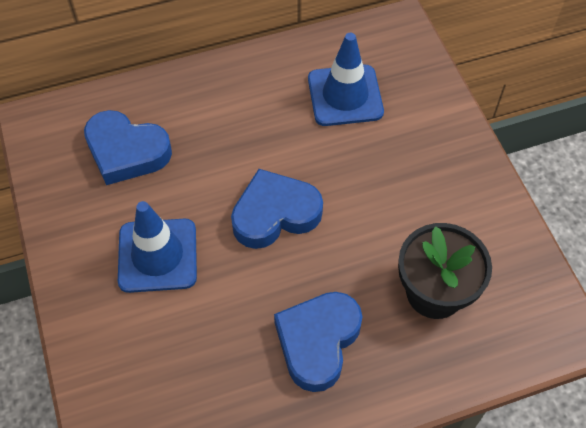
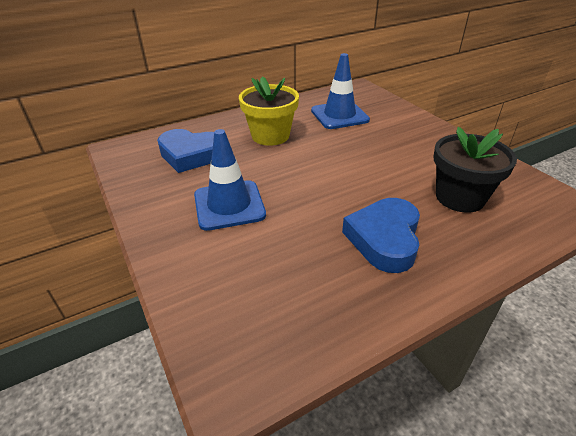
camera: 10 degrees left, 20 degrees down
blue heart [231,169,323,249] -> none
none -> yellow flower pot [239,76,299,146]

